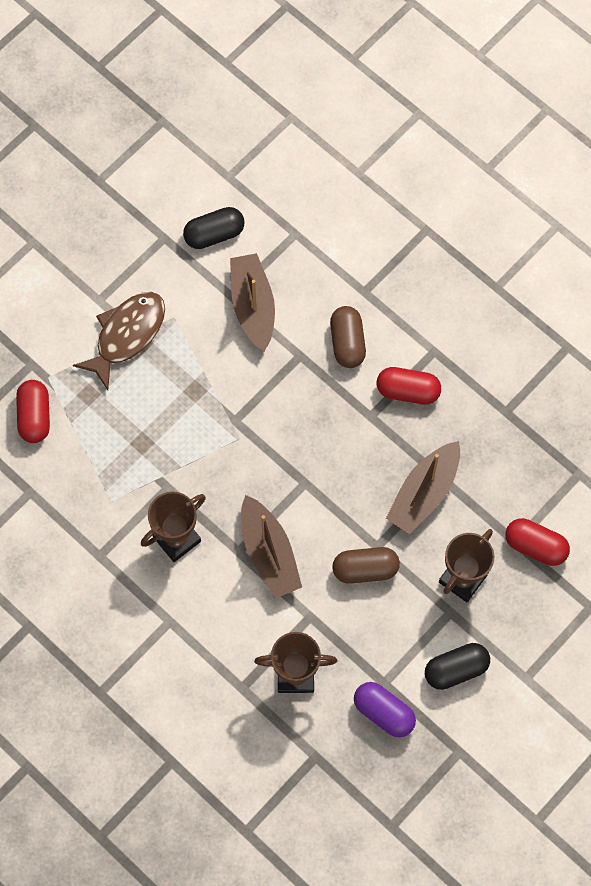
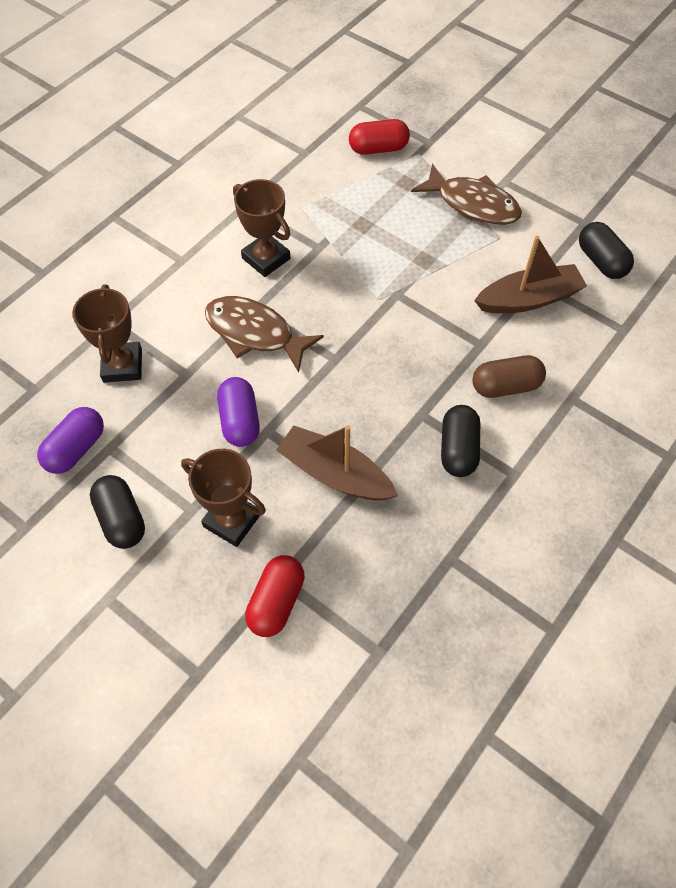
camera: 85 degrees right, 10 degrees down
brown boat [241,495,302,598] -> brown fish [205,296,324,373]
brown capsule [332,547,400,584] -> purple capsule [217,377,260,447]
red capsule [377,367,441,405] -> black capsule [441,405,480,477]

